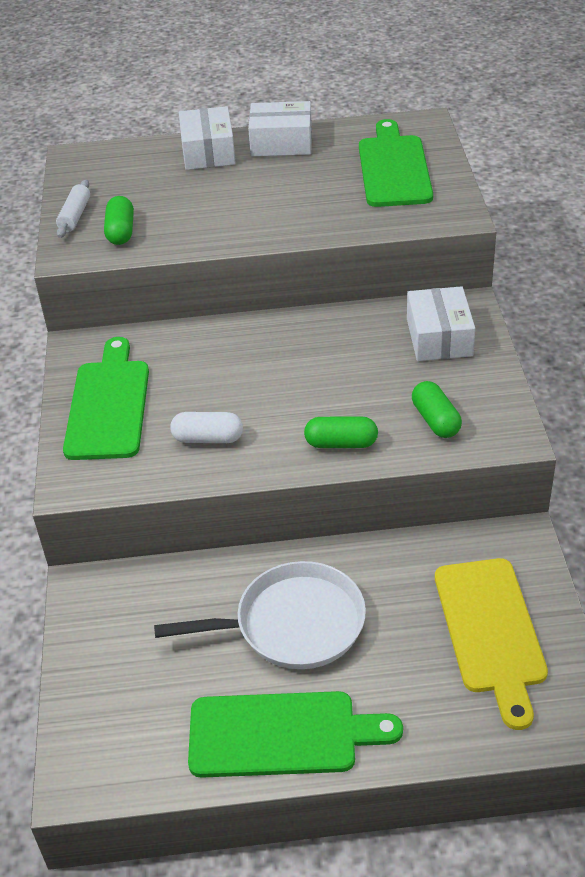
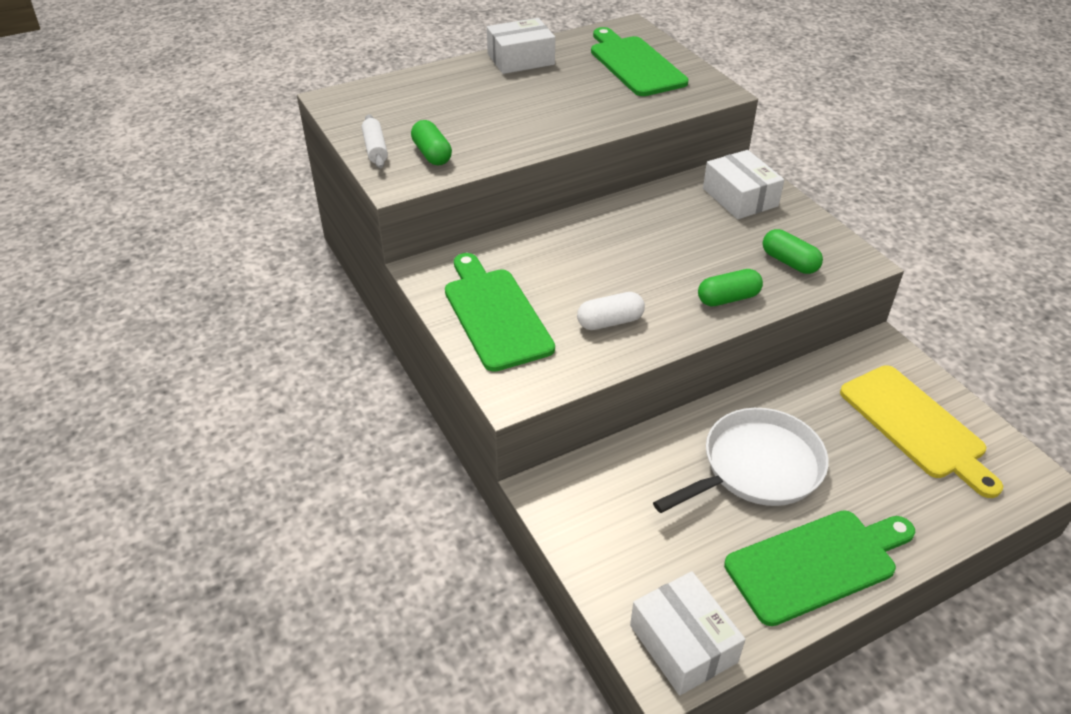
camera: 25 degrees left, 0 degrees up
white box [179,106,236,170] -> white box moved to [630,572,745,695]

